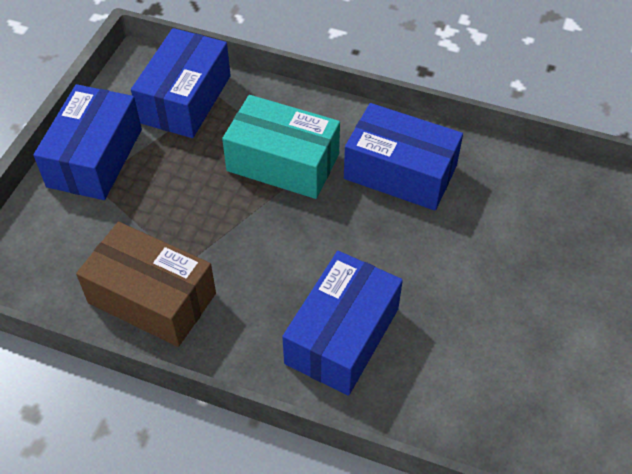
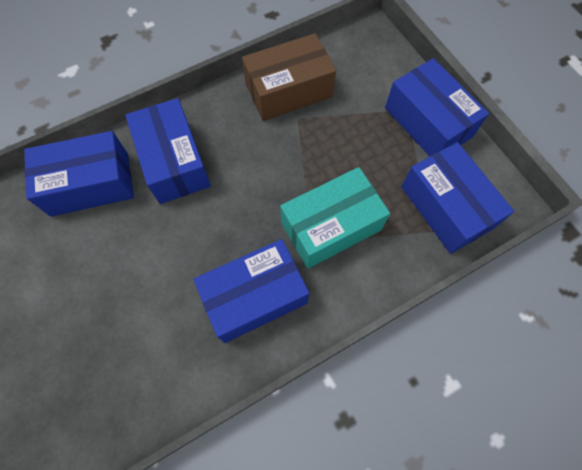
camera: 130 degrees right, 15 degrees up
none -> blue box [24,131,134,217]

